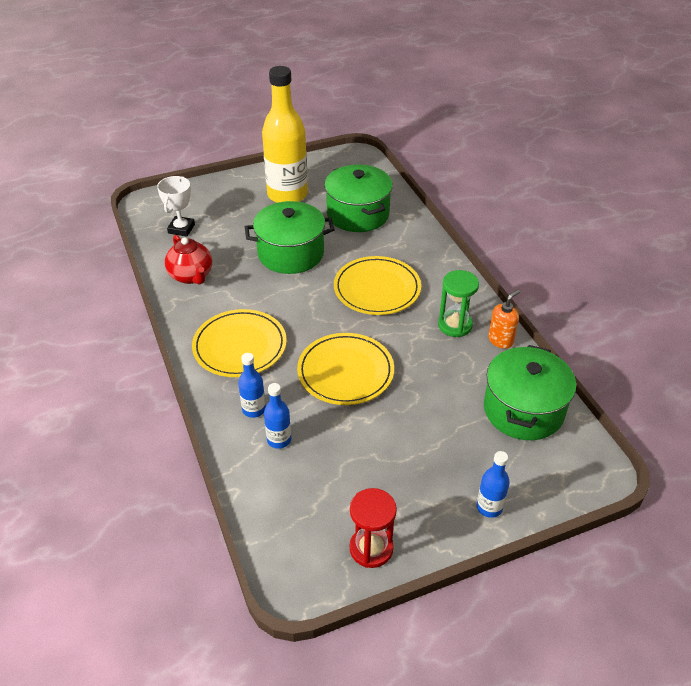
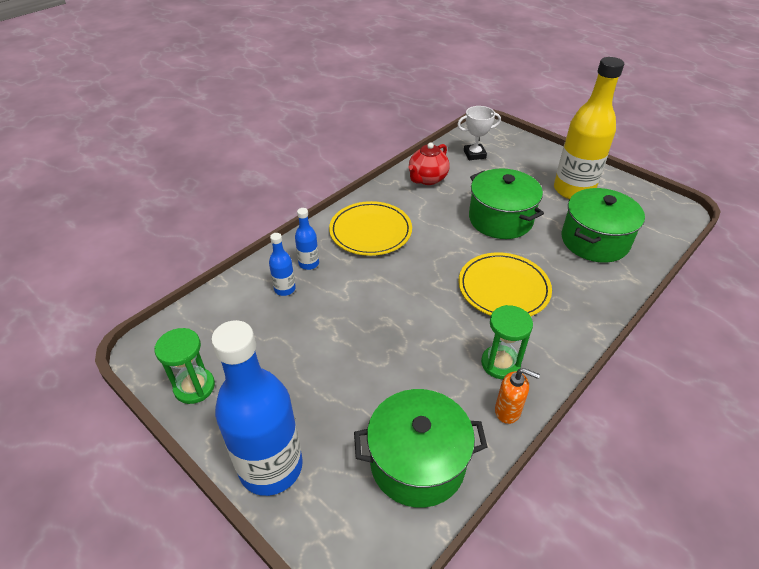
camera: 65 degrees right, 0 degrees up
yellow plate [297,333,394,405] -> none
red hourglass [349,488,397,568] -> green hourglass [154,328,215,404]
blue bottle [477,451,510,518] -> blue bottle [211,320,303,496], size x2.26

